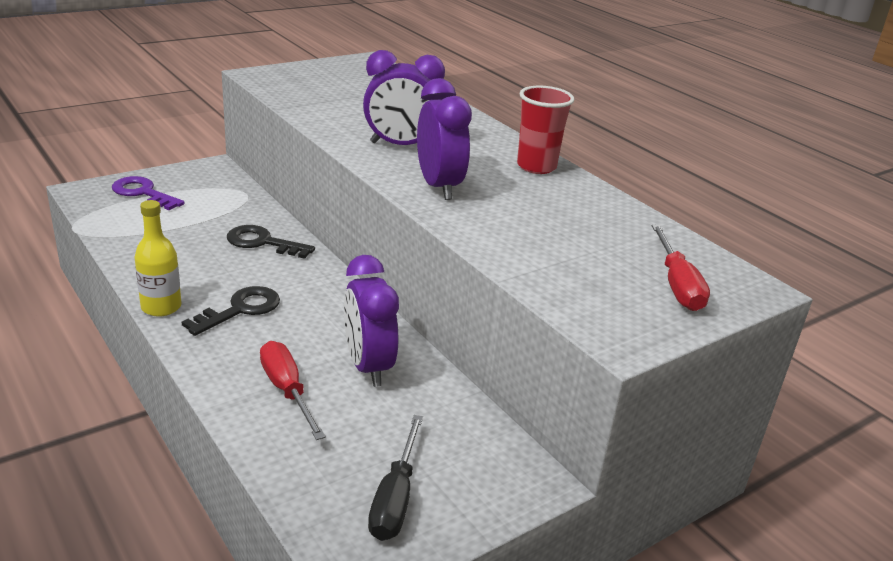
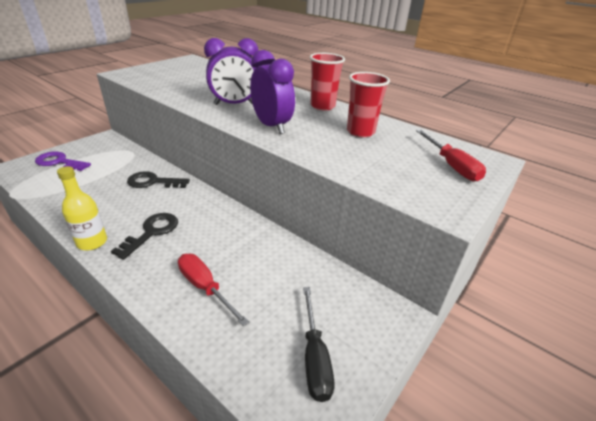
camera: 15 degrees left, 5 degrees up
purple clock [344,255,399,387] -> none
none -> red cup [347,72,390,137]

